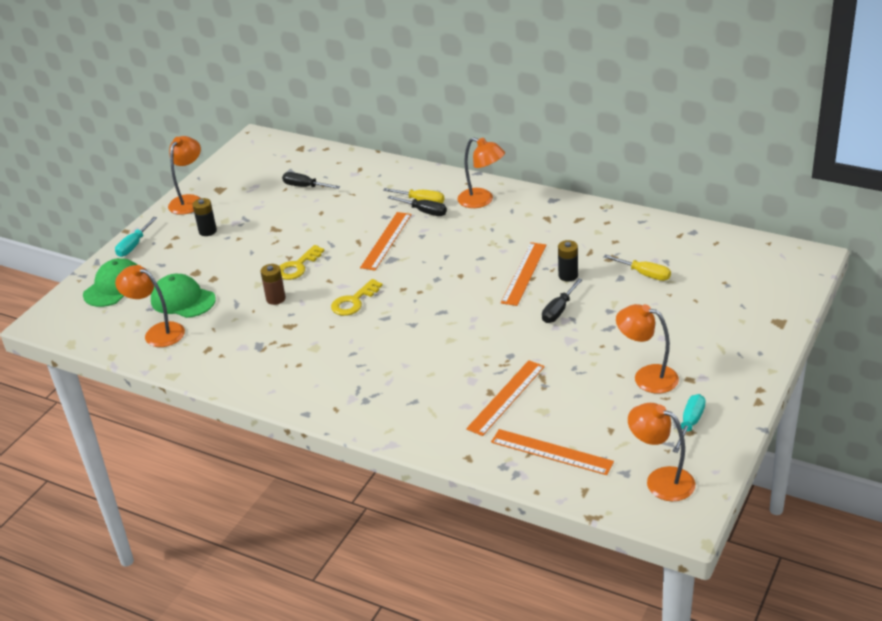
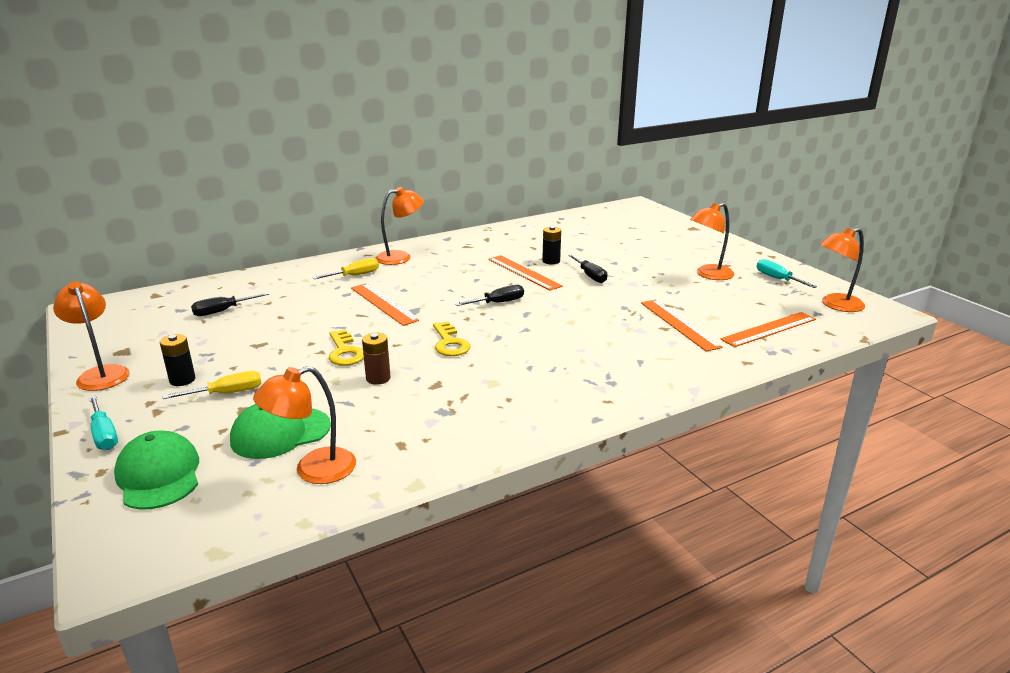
camera: 60 degrees left, 10 degrees down
black screwdriver [388,196,447,216] -> black screwdriver moved to [455,285,524,306]
yellow screwdriver [603,254,671,281] -> yellow screwdriver moved to [162,371,261,399]

